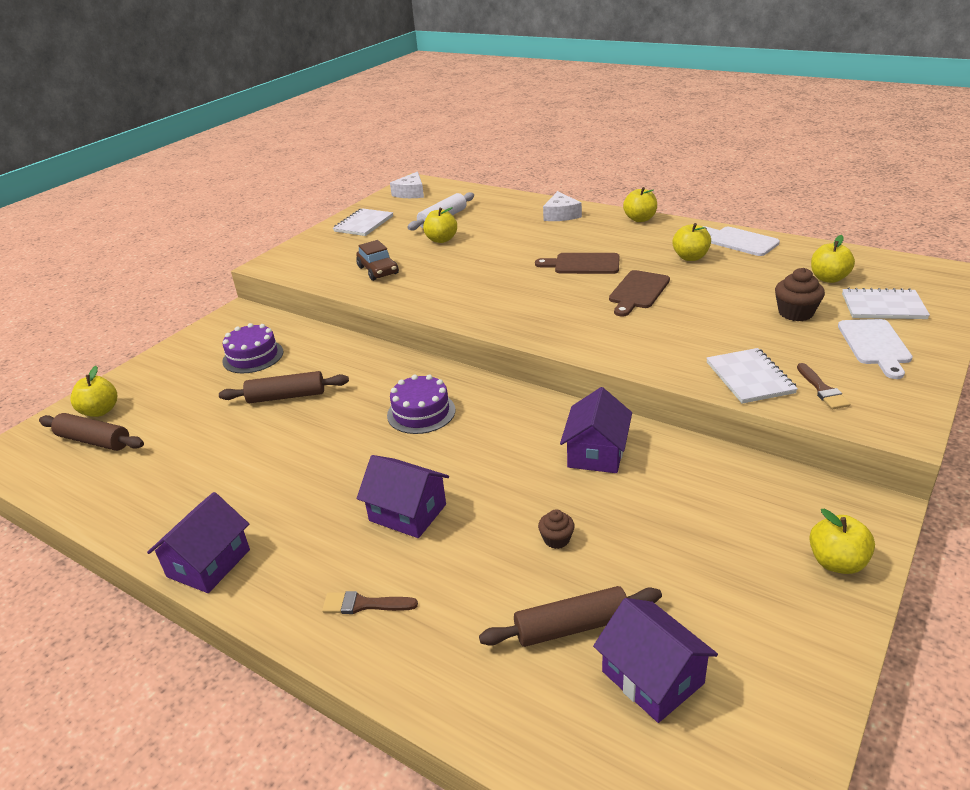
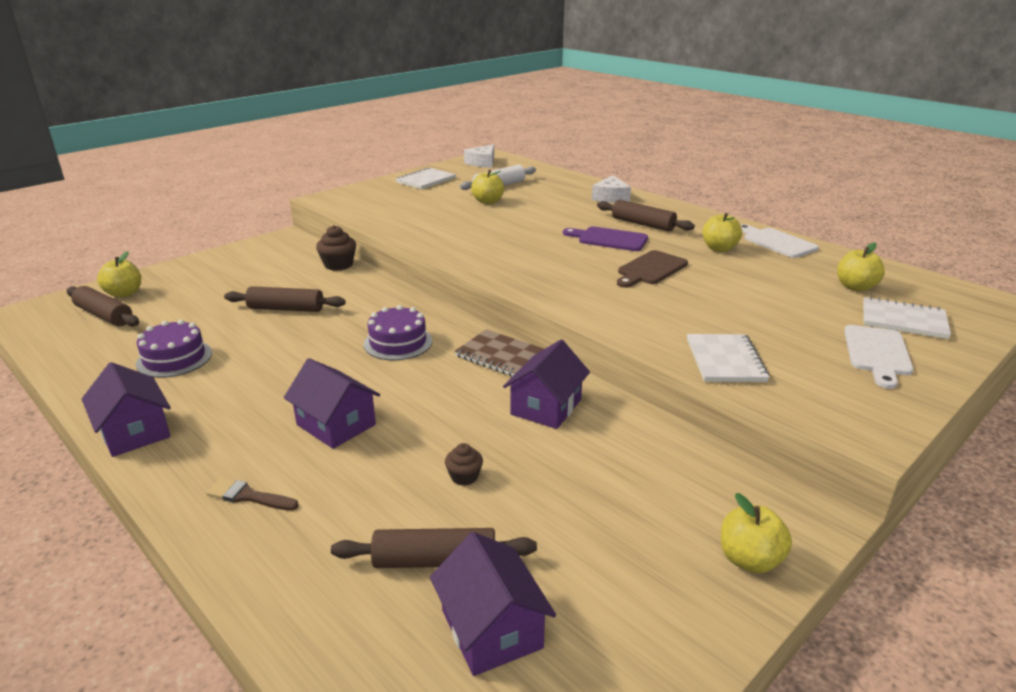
camera: 10 degrees right, 5 degrees down
purple house [147,492,250,593] -> purple house turned 75 degrees counterclockwise [82,362,171,457]
purple cake [222,323,283,373] -> purple cake moved to [136,319,212,378]
brown car [356,240,399,281] -> none
brown cutting board [535,253,620,274] -> purple cutting board [563,227,648,251]
yellow apple [623,187,657,222] -> none
brown cupcake [775,268,825,321] -> brown cupcake moved to [316,225,356,271]
brown brush [797,363,850,409] -> none
none -> brown notebook [454,329,544,377]
none -> brown rolling pin [597,200,695,232]

